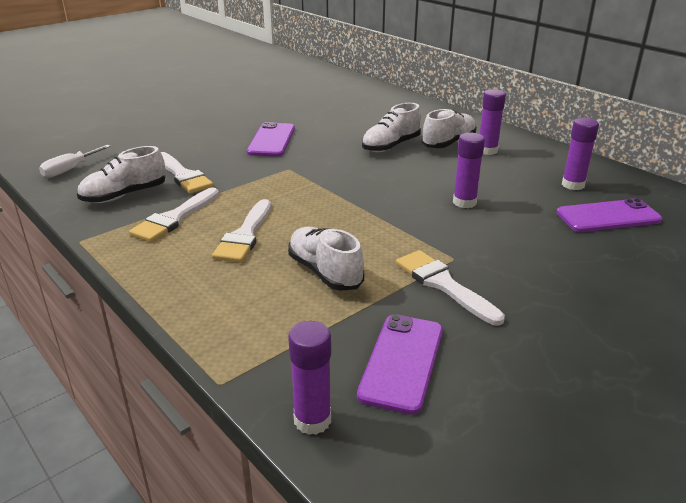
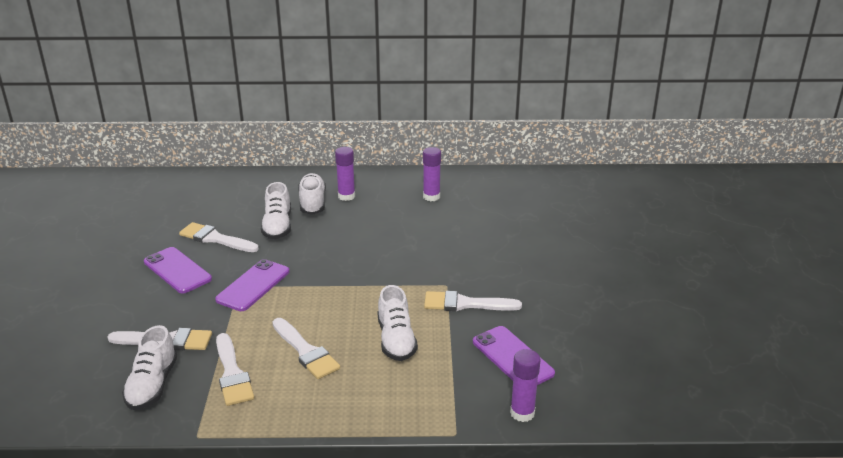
camera: 50 degrees left, 0 degrees up
white screwdriver [39,145,111,178] -> none
white shoe [288,227,364,291] -> white shoe turned 105 degrees counterclockwise [377,285,418,361]
purple glue stick [453,133,485,208] -> none
purple phone [556,198,662,232] -> purple phone moved to [215,259,289,311]
none -> white brush [179,222,259,252]

